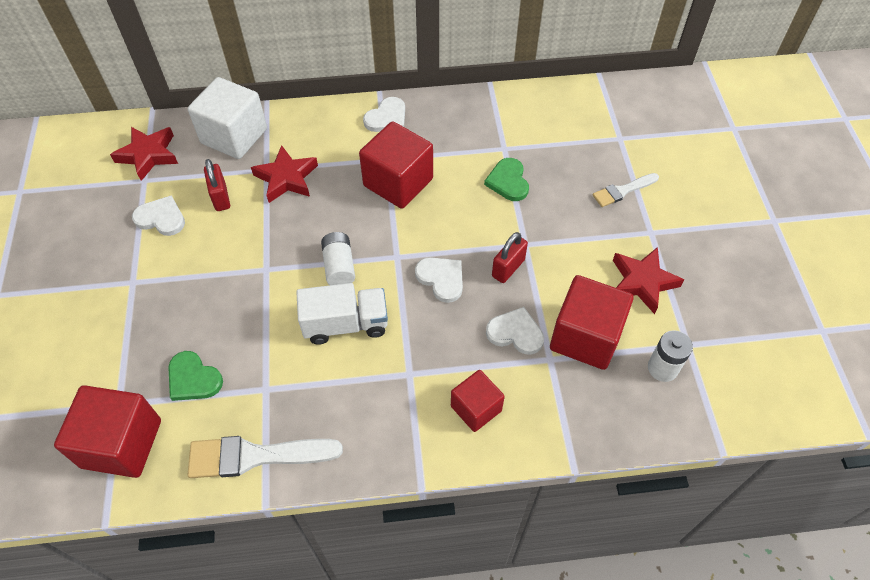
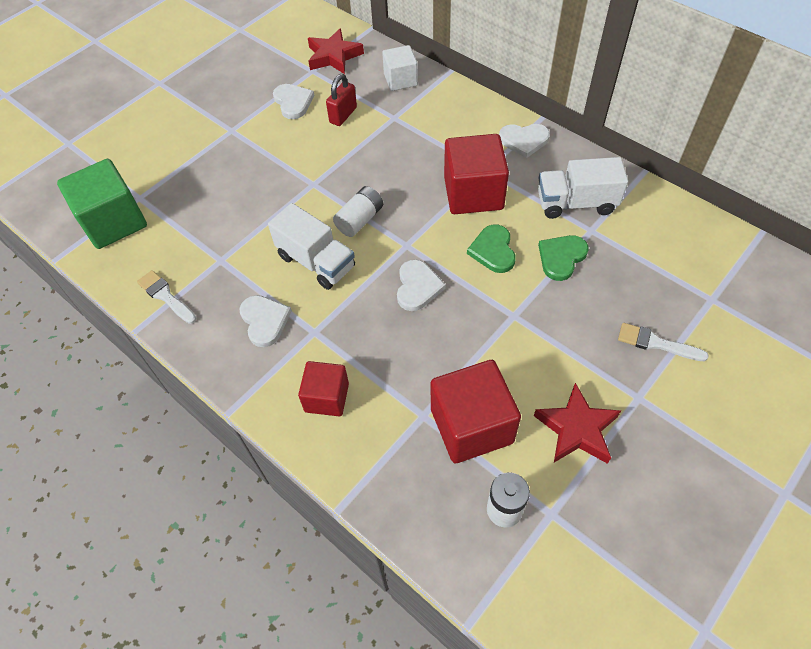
camera: 50 degrees right, 0 degrees up
red cube [54,385,161,478] -> green cube [57,159,147,249]
green heart [168,351,223,401] -> green heart moved to [467,224,516,273]
white brush [187,436,343,478] -> white brush [137,270,196,324], size x0.59
white cube [188,77,267,159] -> white cube [382,45,418,91], size x0.61
red star [251,145,318,203] -> none
white heart [486,307,544,355] -> white heart moved to [239,295,292,347]
red padlock [492,232,528,283] -> none
none -> white truck [538,157,628,219]

